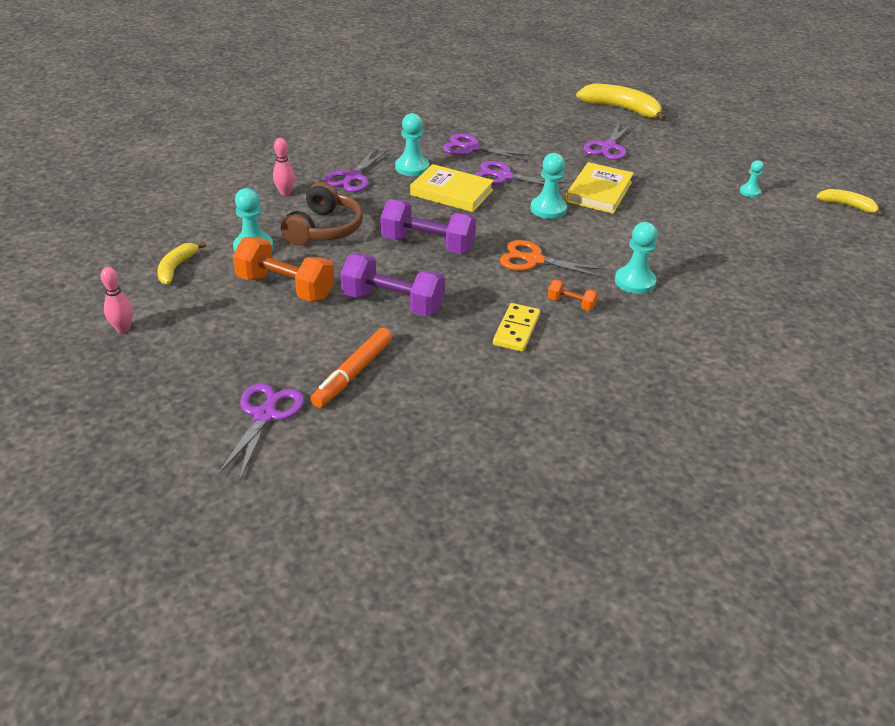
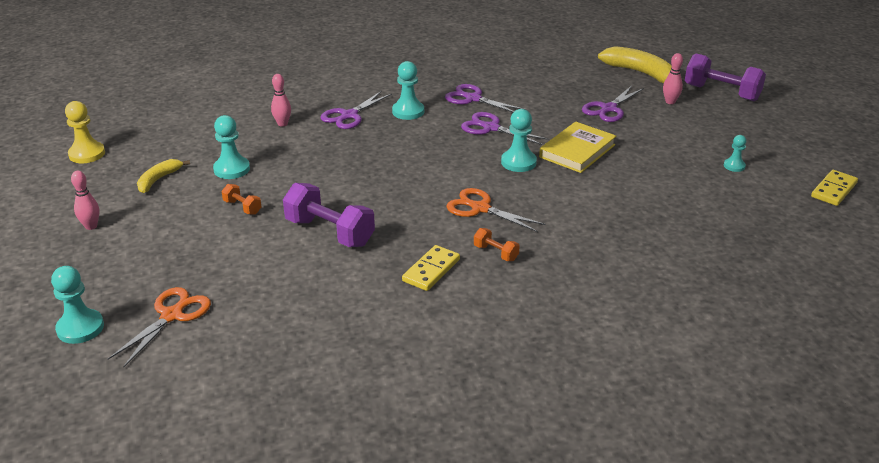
camera: 15 degrees right, 5 degrees down
purple scissors [218,383,304,481] -> orange scissors [108,287,211,367]
orange dumbbell [233,237,334,302] -> orange dumbbell [222,184,261,215], size x0.48
brown headphones [281,182,363,246] -> none
orange marker [311,328,392,408] -> none
purple dumbbell [380,199,476,254] -> purple dumbbell moved to [685,53,766,101]
yellow book [410,164,494,212] -> none
turquoise pawn [615,222,658,294] -> turquoise pawn moved to [51,266,104,344]
yellow banana [816,189,884,217] -> yellow domino [811,170,858,206]
none -> yellow pawn [65,101,105,163]
none -> pink bowling pin [663,53,683,104]

